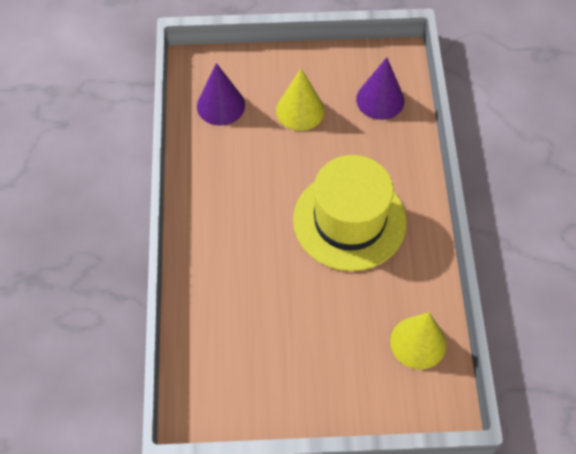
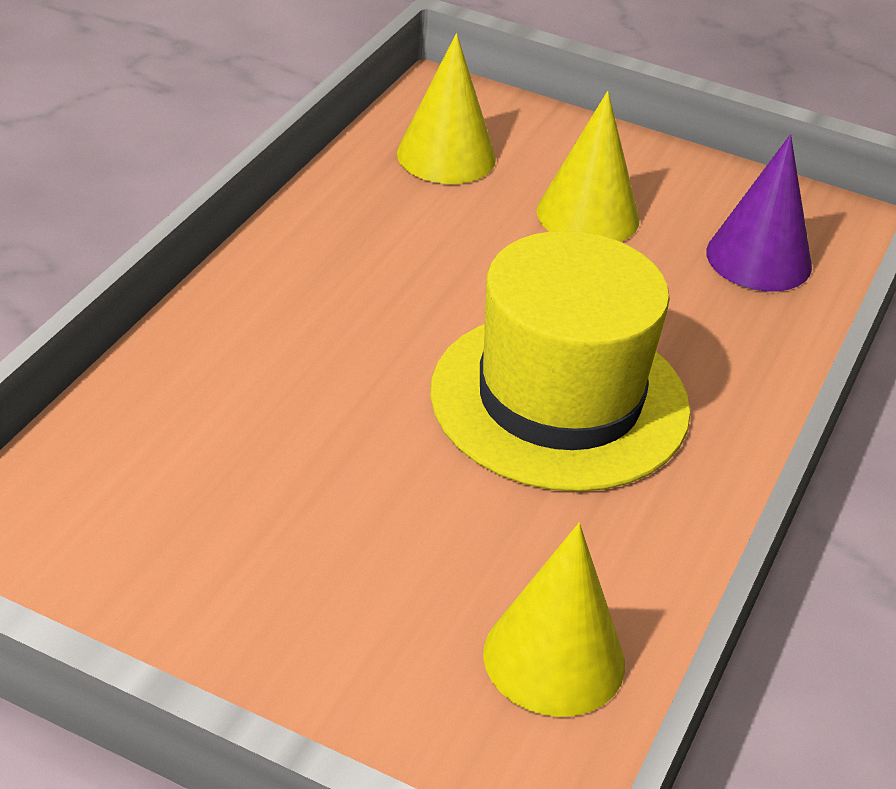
camera: 25 degrees right, 20 degrees down
purple cone [197,63,245,126] -> yellow cone [397,33,496,184]

